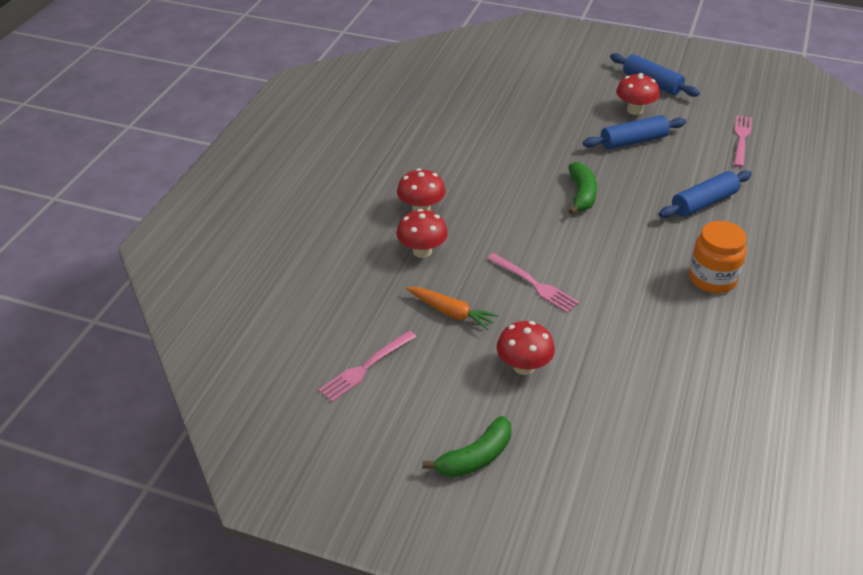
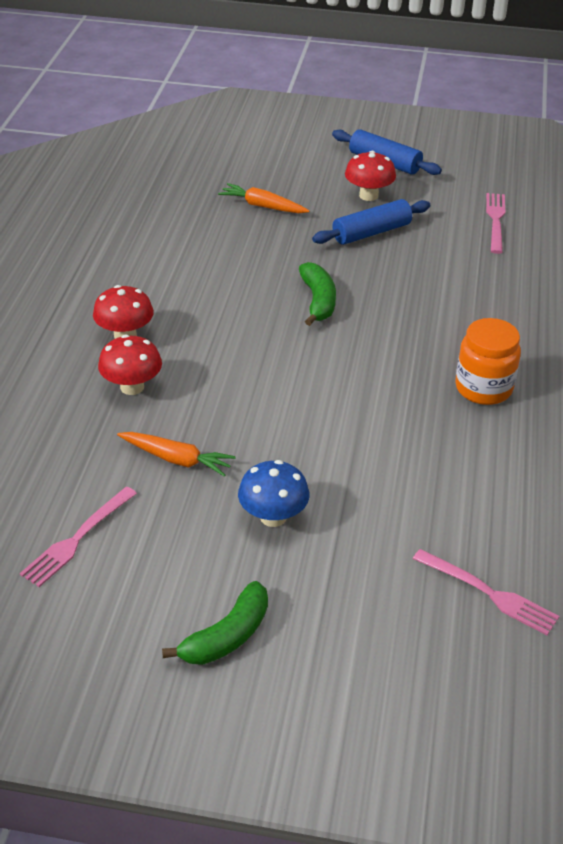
camera: 10 degrees left, 0 degrees up
pink fork [487,253,579,313] -> pink fork moved to [413,549,560,635]
red mushroom [497,321,555,375] -> blue mushroom [238,460,309,527]
blue rolling pin [659,170,752,218] -> none
none -> orange carrot [218,183,310,213]

